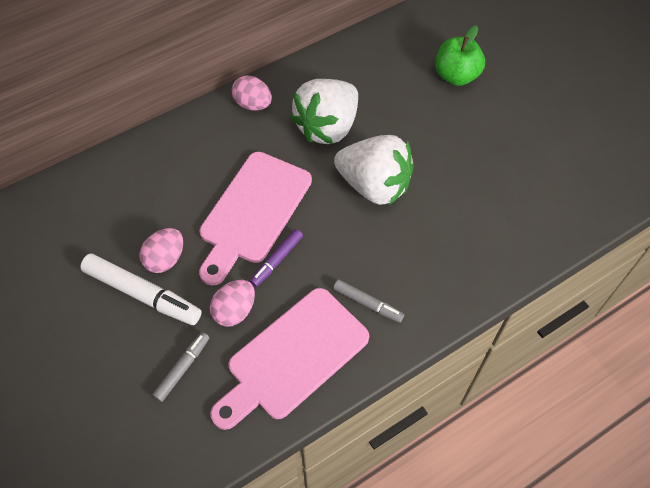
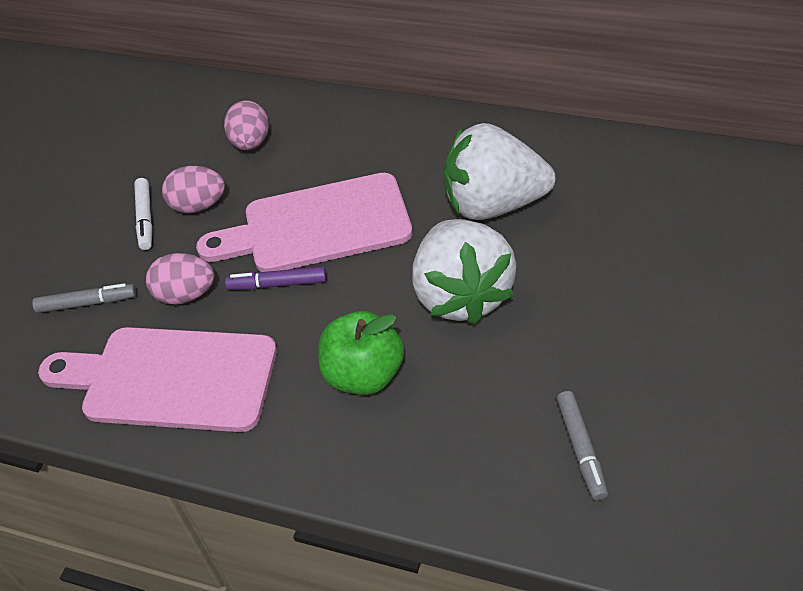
camera: 55 degrees right, 10 degrees down
white marker [80,254,202,325] -> white marker [134,178,153,250], size x0.57
pink egg [232,75,272,110] -> pink egg moved to [224,100,269,150]
grey marker [333,279,404,323] -> grey marker moved to [557,391,608,500]
green apple [435,25,485,86] -> green apple moved to [318,311,404,395]

